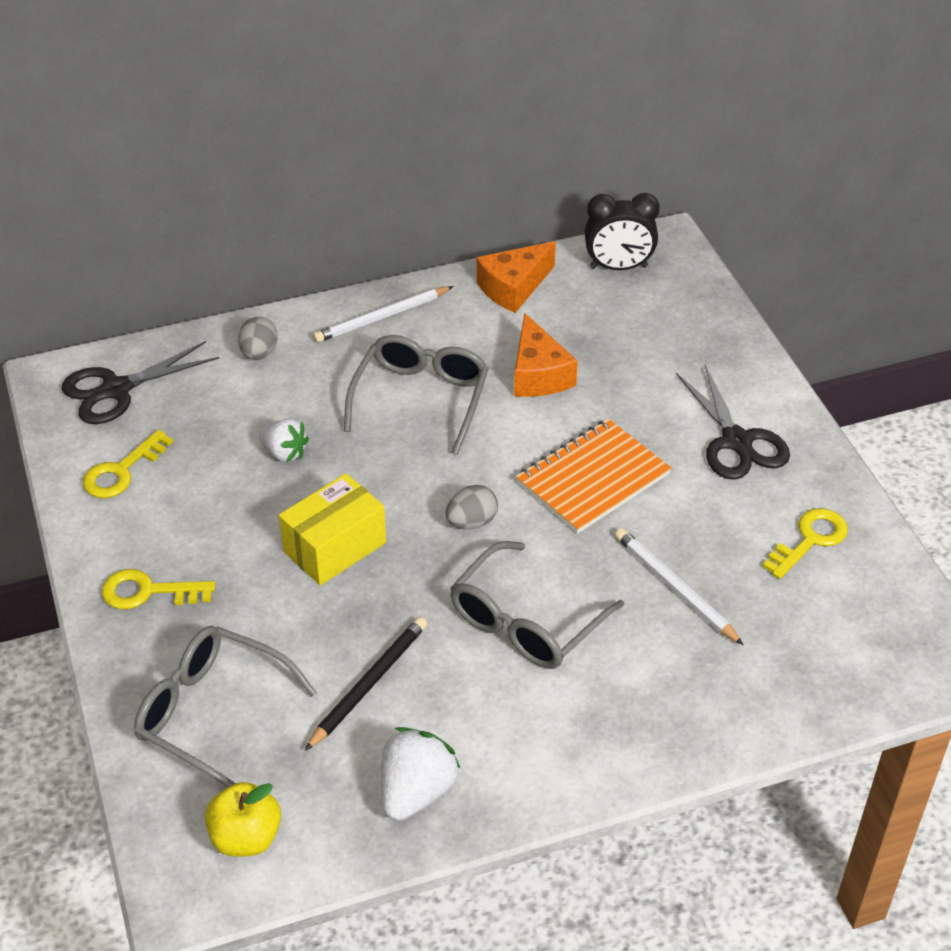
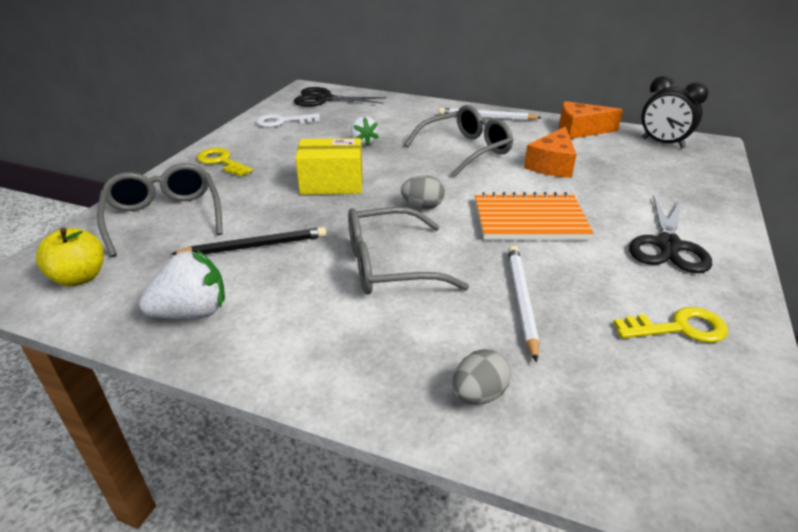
camera: 40 degrees right, 10 degrees down
yellow key [83,430,173,498] -> white key [256,114,320,127]
grey egg [238,317,278,360] -> grey egg moved to [452,349,511,405]

